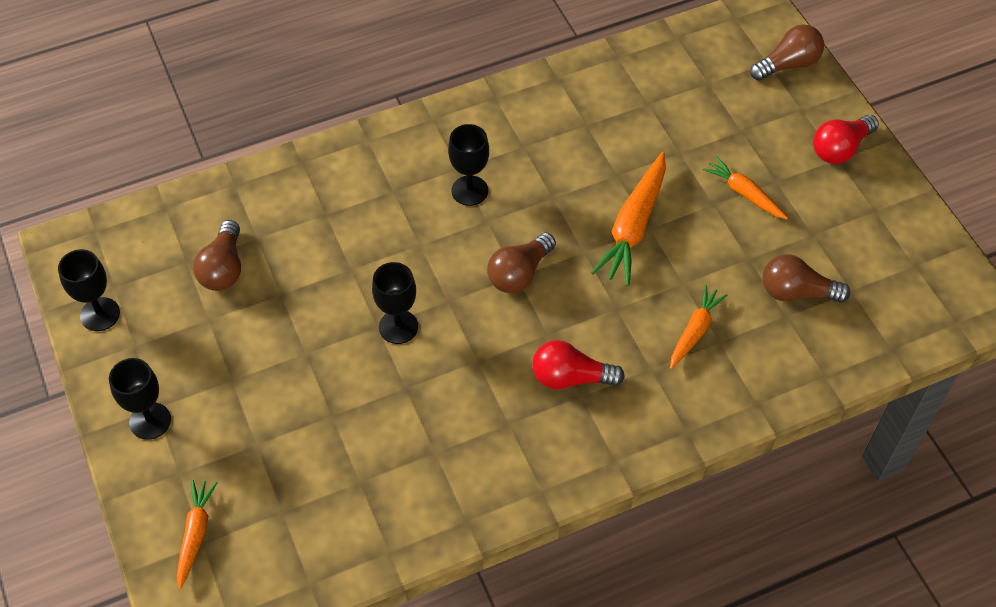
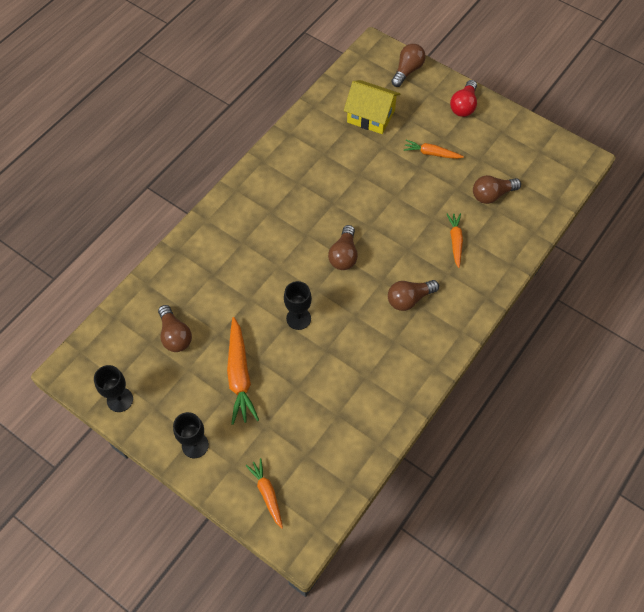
camera: 30 degrees left, 5 degrees up
black goblet [448,124,489,206] -> none
red light bulb [532,340,625,389] -> brown light bulb [388,280,439,311]
orange carrot [591,152,666,286] -> orange carrot moved to [227,317,259,425]
none -> yellow house [344,80,400,134]

